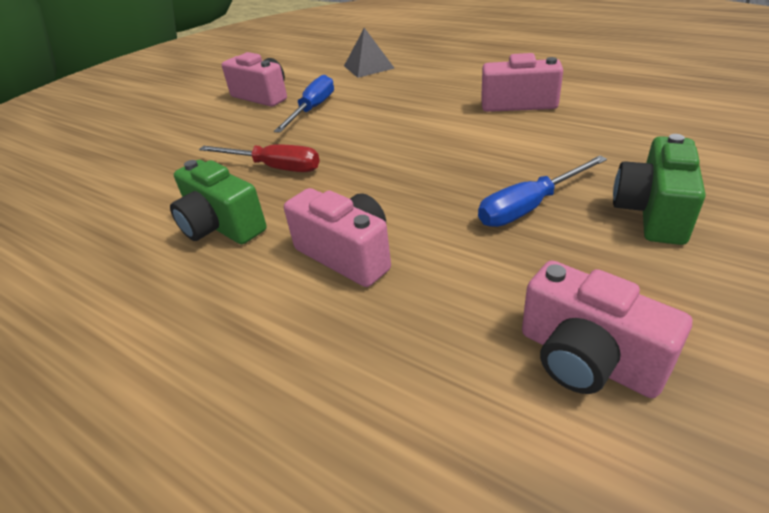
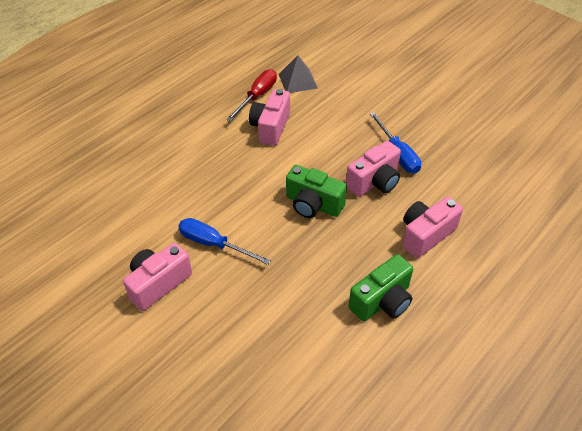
camera: 85 degrees left, 10 degrees up
red screwdriver [199,144,320,172] -> red screwdriver moved to [226,69,277,121]
grey pyramid [344,28,395,78] -> grey pyramid moved to [279,55,318,93]
pink camera [522,260,692,398] -> pink camera moved to [346,141,401,197]
green camera [613,134,705,245] -> green camera moved to [286,165,347,218]

